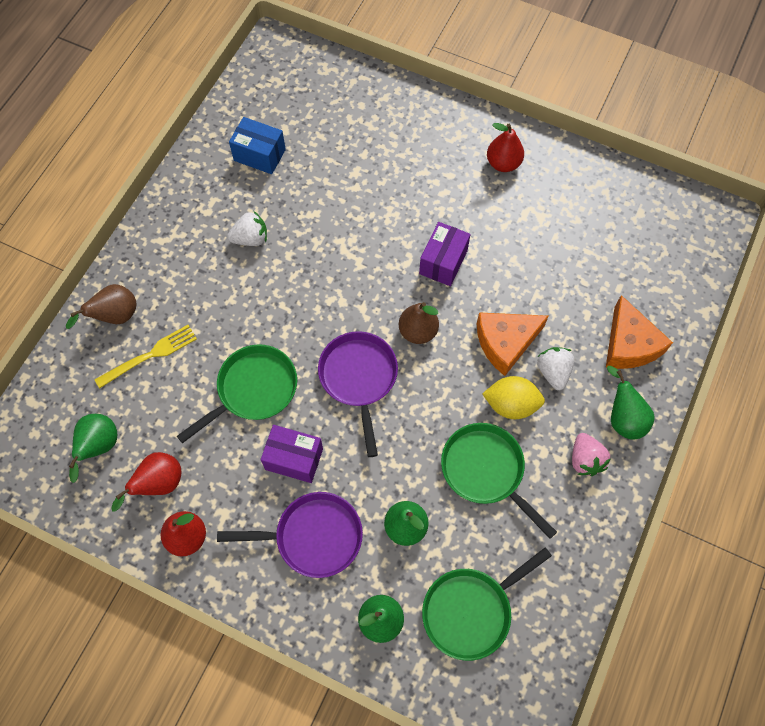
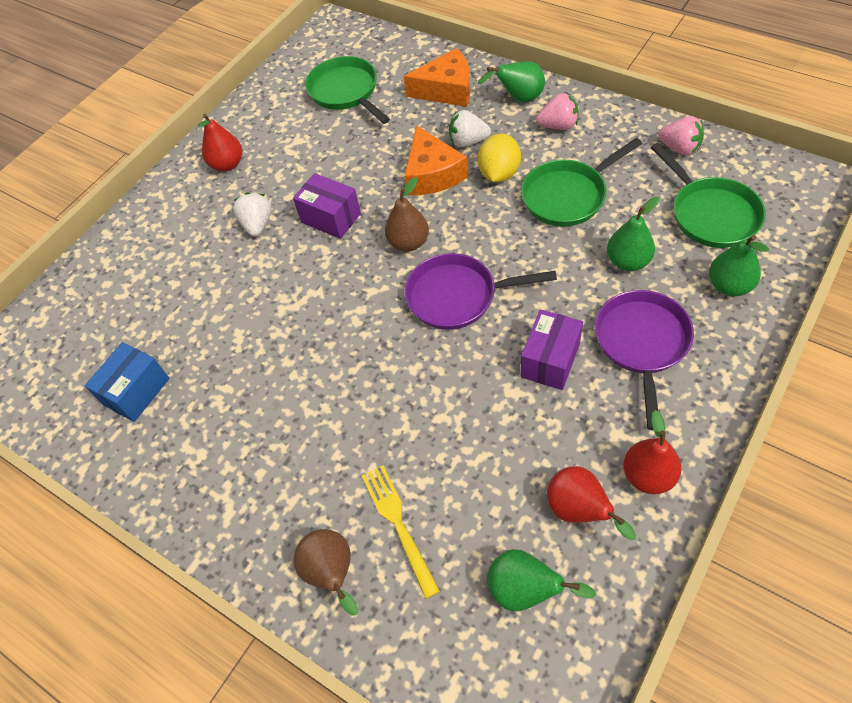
camera: 75 degrees left, 10 degrees down
green pan [177,344,297,443] -> green pan moved to [305,56,390,124]
white strawberry [227,211,267,246] -> white strawberry moved to [233,192,272,237]
none -> pink strawberry [658,116,704,155]

